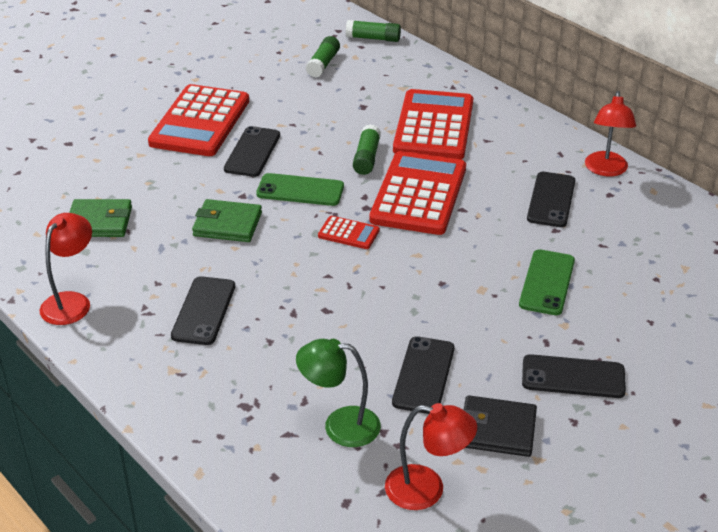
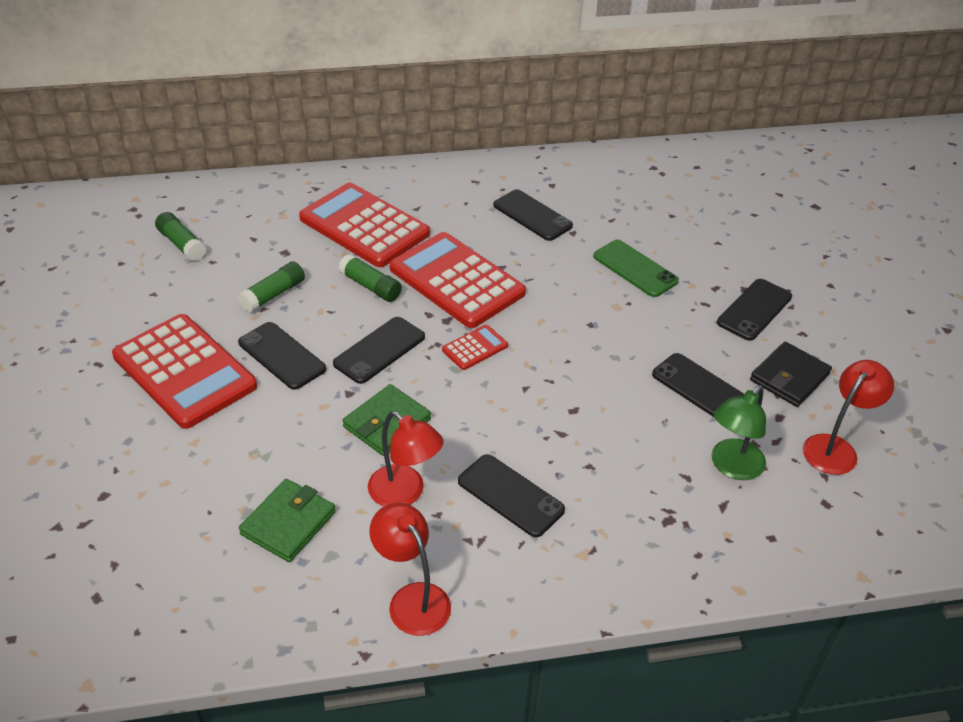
camera: 60 degrees left, 5 degrees up
green phone [256,173,344,206] -> black phone [333,317,425,384]
green glue stick [346,20,401,42] -> green glue stick moved to [238,261,305,313]
red lamp [585,91,636,177] -> red lamp moved to [368,411,443,507]

